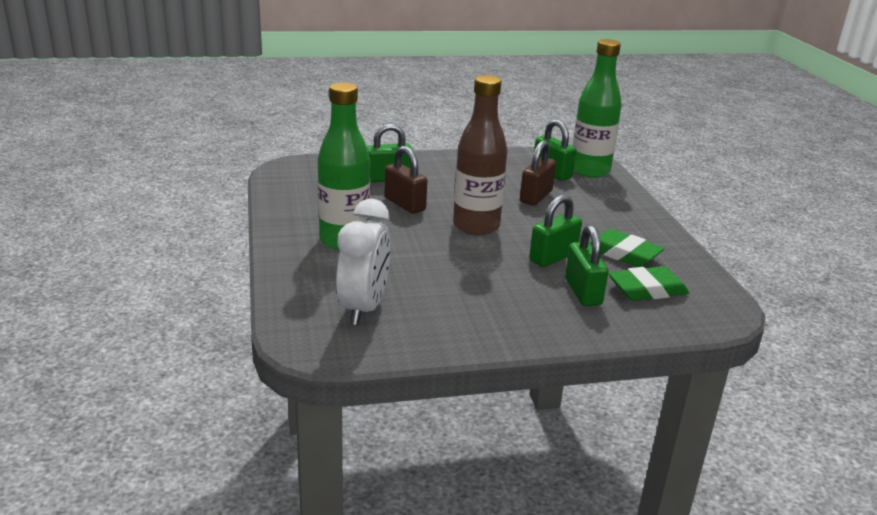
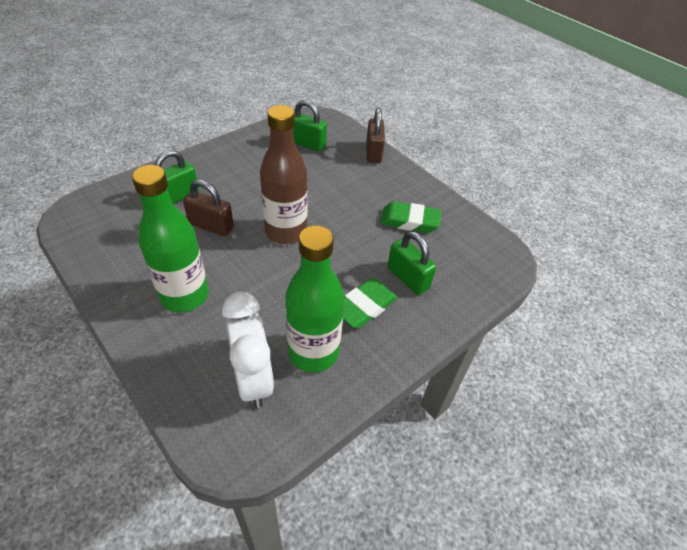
camera: 30 degrees left, 20 degrees up
brown padlock [520,140,556,205] -> brown padlock moved to [366,108,385,163]
green padlock [529,195,582,267] -> none
green bottle [572,39,622,178] -> green bottle moved to [285,226,344,372]
green eraser [608,266,689,301] -> green eraser moved to [343,278,398,329]

